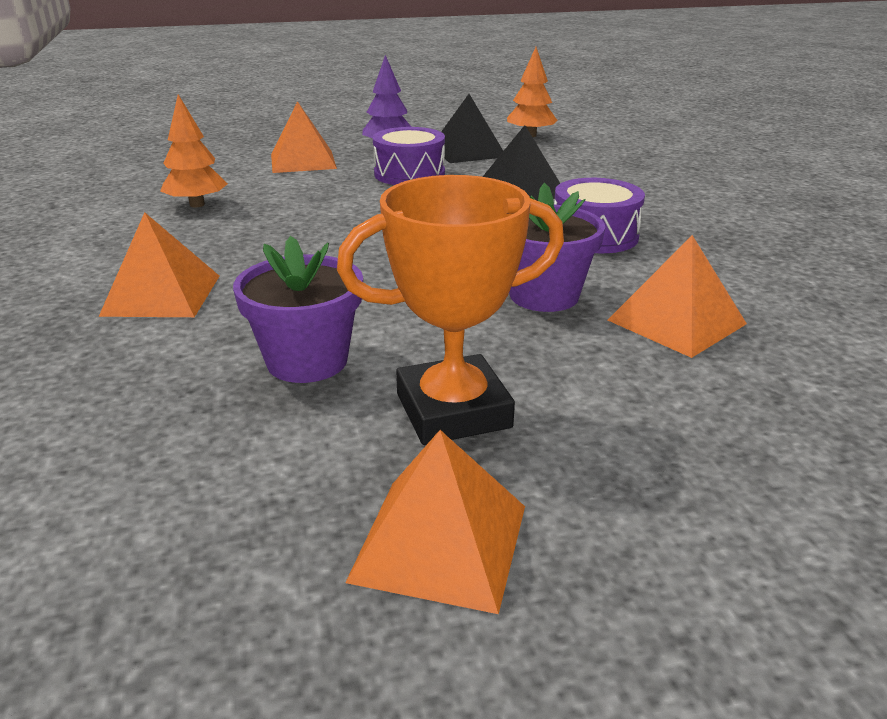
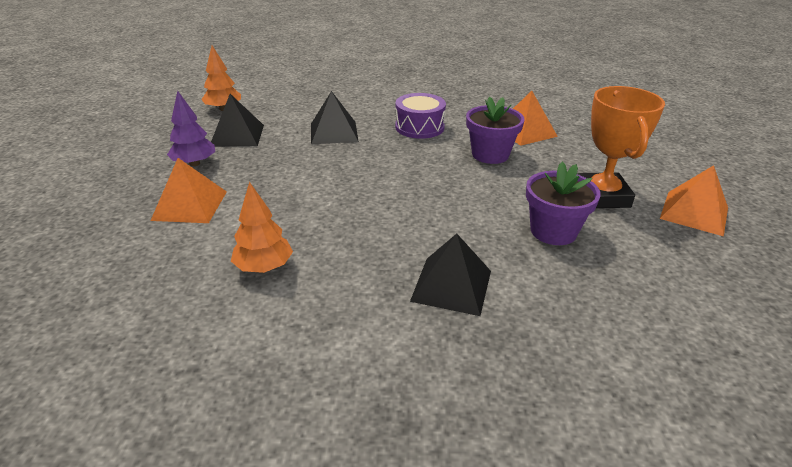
camera: 75 degrees left, 5 degrees up
orange pyramid [99,212,219,317] -> black pyramid [410,234,491,316]
purple drum [373,127,445,185] -> none

